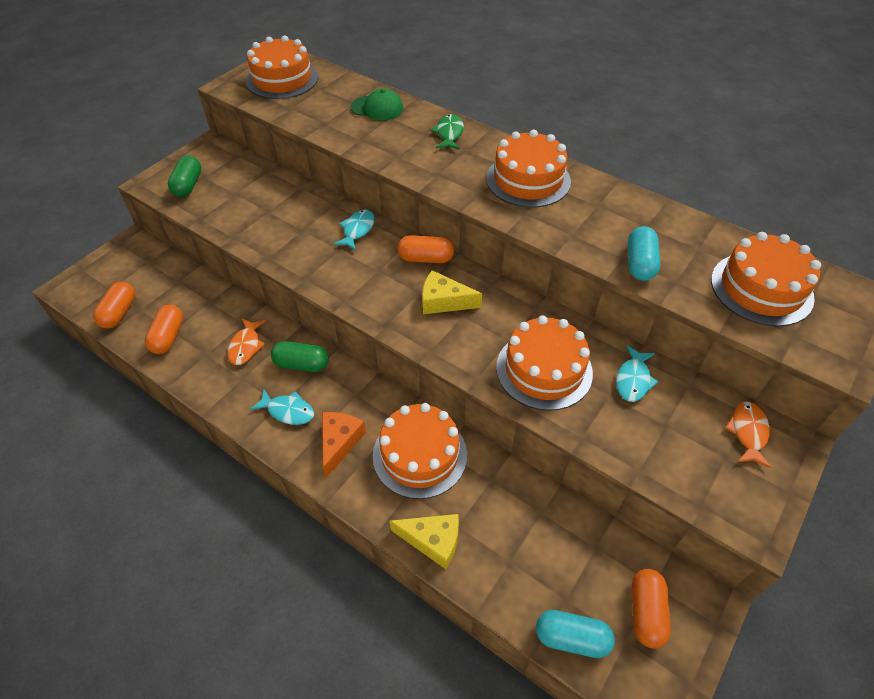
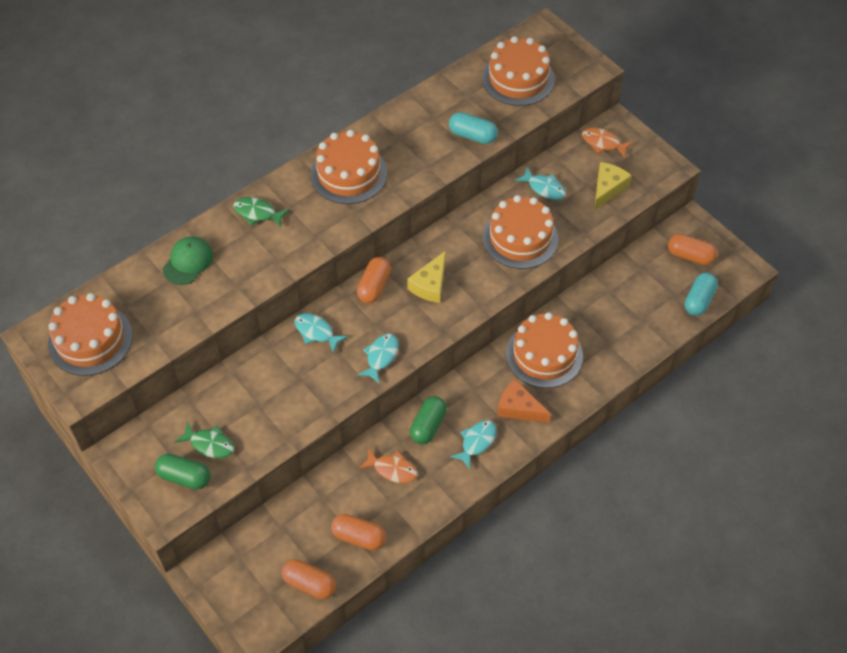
camera: 75 degrees left, 5 degrees up
yellow cheese [390,514,459,569] -> yellow cheese moved to [594,162,632,211]
none -> green fish [175,422,234,459]
none -> turquoise fish [357,334,399,383]

